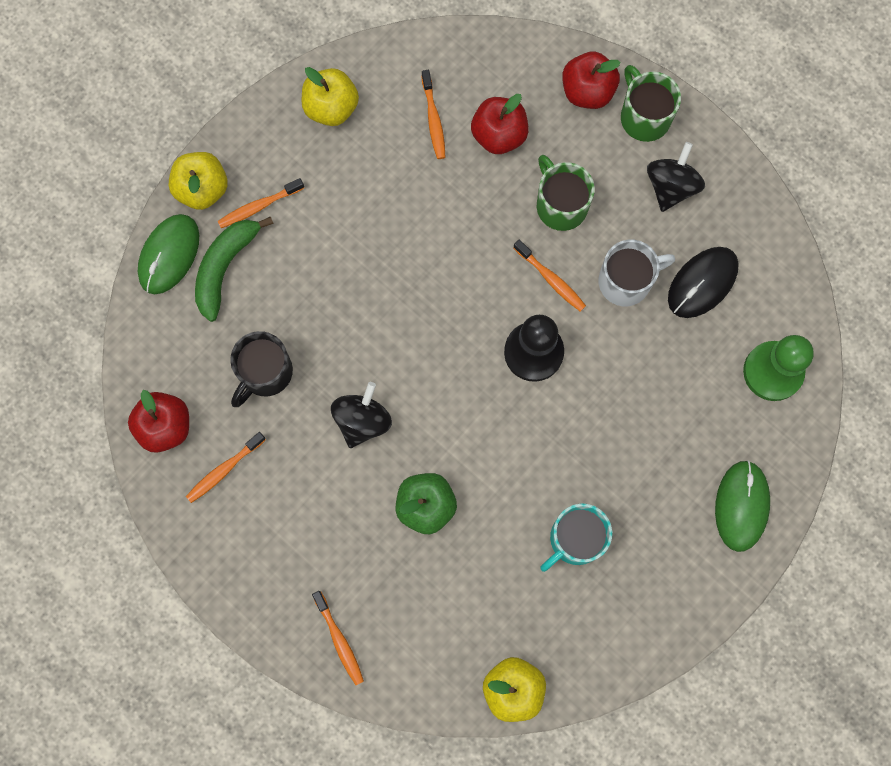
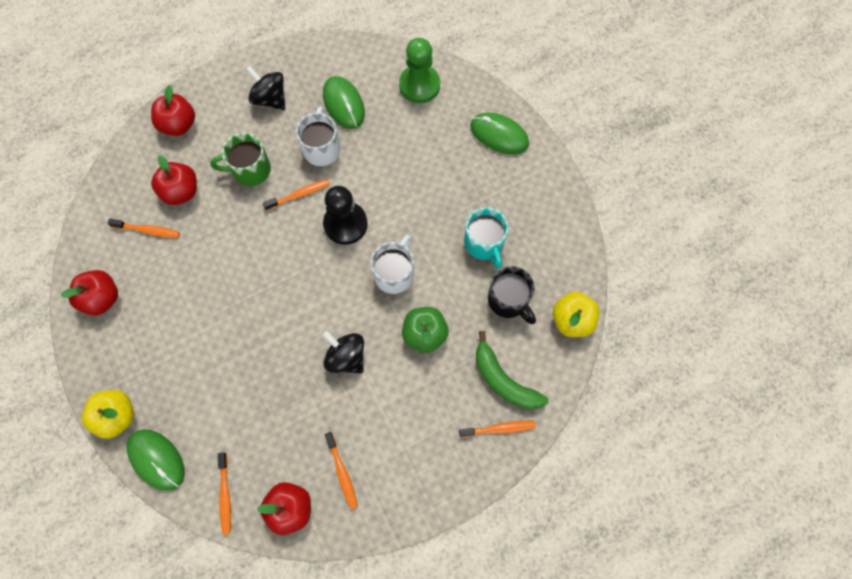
camera: 70 degrees left, 5 degrees down
green banana [195,216,274,322] -> green banana moved to [476,331,548,410]
orange toothbrush [218,178,304,228] -> orange toothbrush moved to [218,452,231,535]
black mug [230,331,293,407] -> black mug moved to [488,266,536,324]
yellow apple [302,67,359,126] -> red apple [61,270,118,316]
green mug [621,65,681,142] -> none
black mouse [668,247,739,318] -> green mouse [323,76,365,129]
none -> white mug [370,235,414,294]

